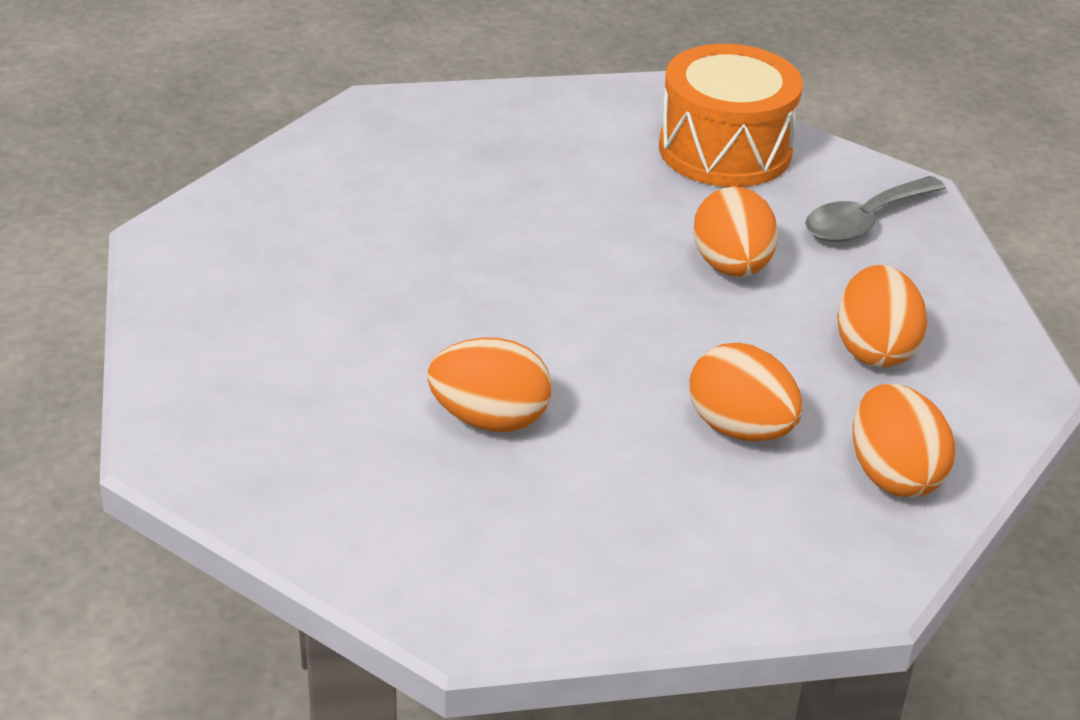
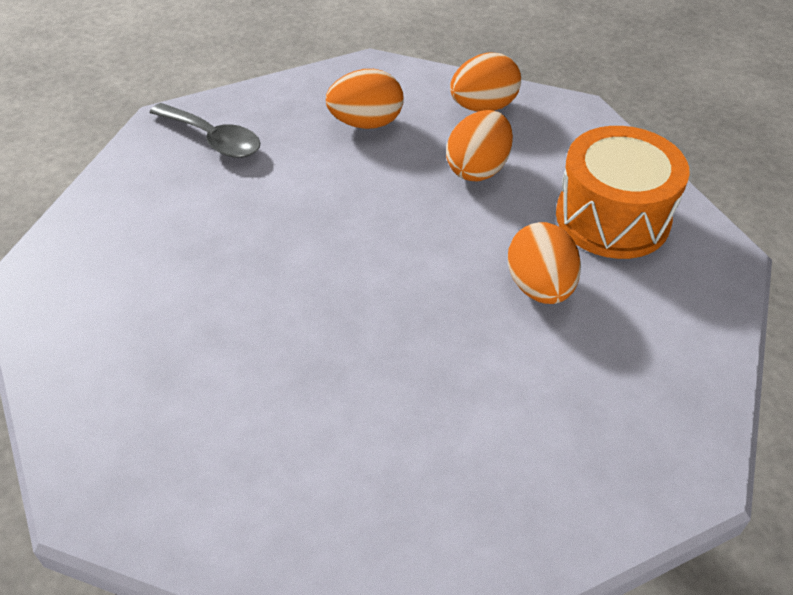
camera: 105 degrees left, 10 degrees up
orange drum [659,44,803,187] -> orange drum moved to [556,126,690,259]
orange egg [693,187,778,277] -> none

